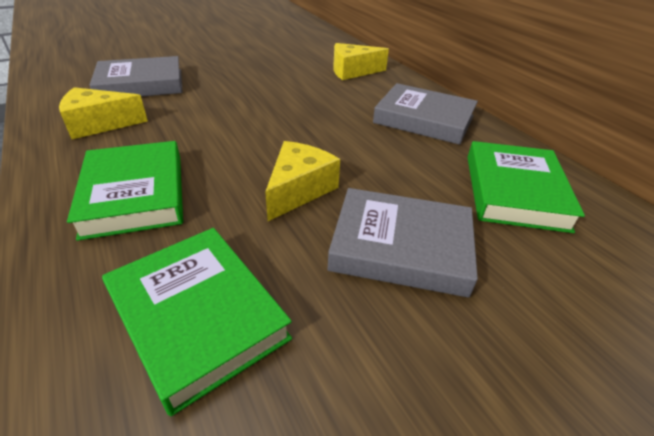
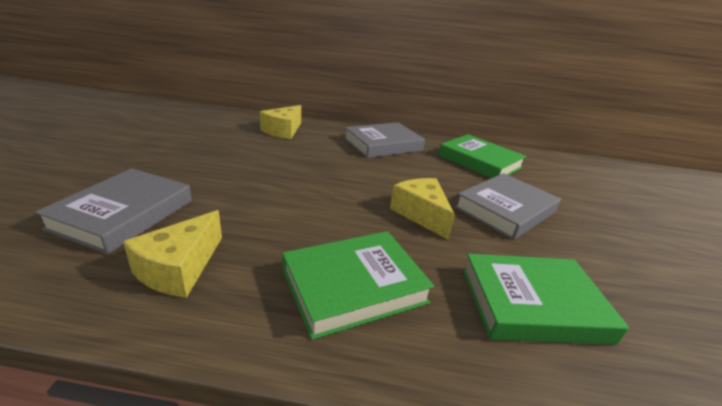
camera: 55 degrees left, 10 degrees down
green book [67,141,183,241] -> green book turned 45 degrees counterclockwise [282,231,434,340]

